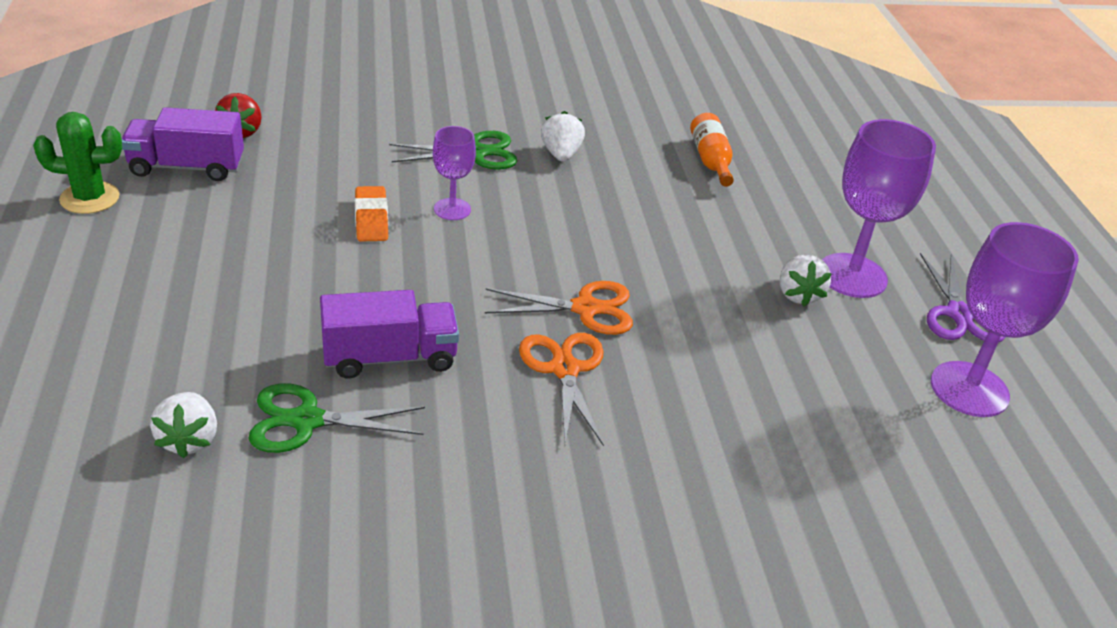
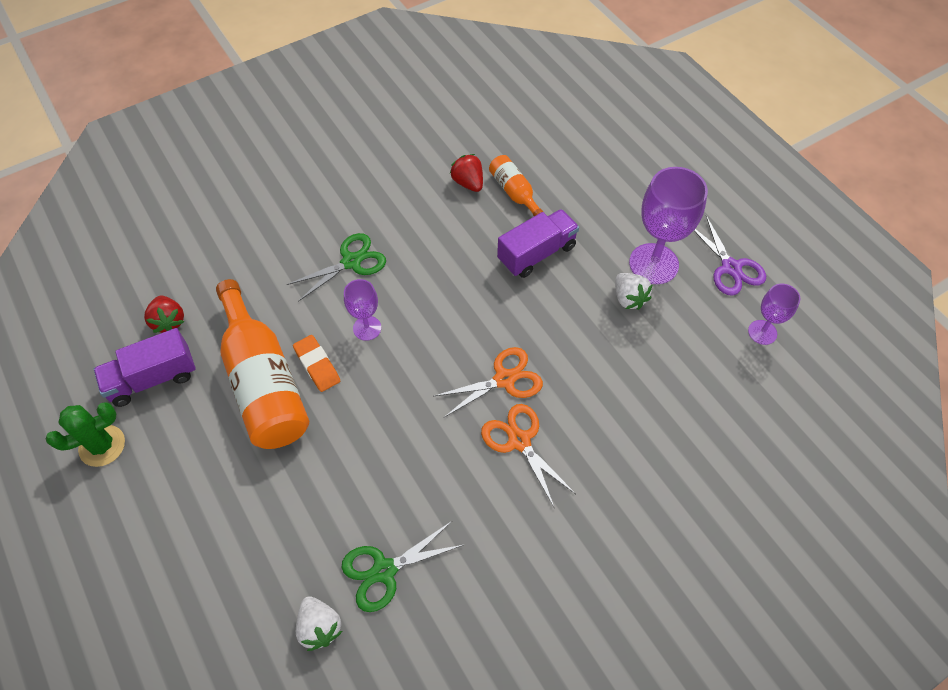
camera: 20 degrees left, 20 degrees up
purple truck [320,290,459,379] -> purple truck moved to [497,209,579,278]
white strawberry [541,111,585,162] -> none
purple goblet [931,222,1079,417] -> purple goblet [748,283,800,345], size x0.55
none -> orange bottle [216,279,309,449]
none -> red strawberry [450,154,483,192]

